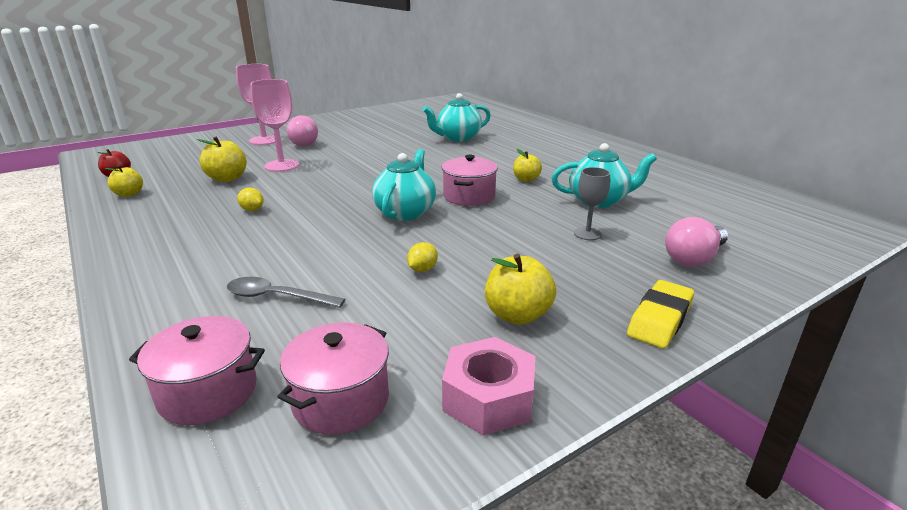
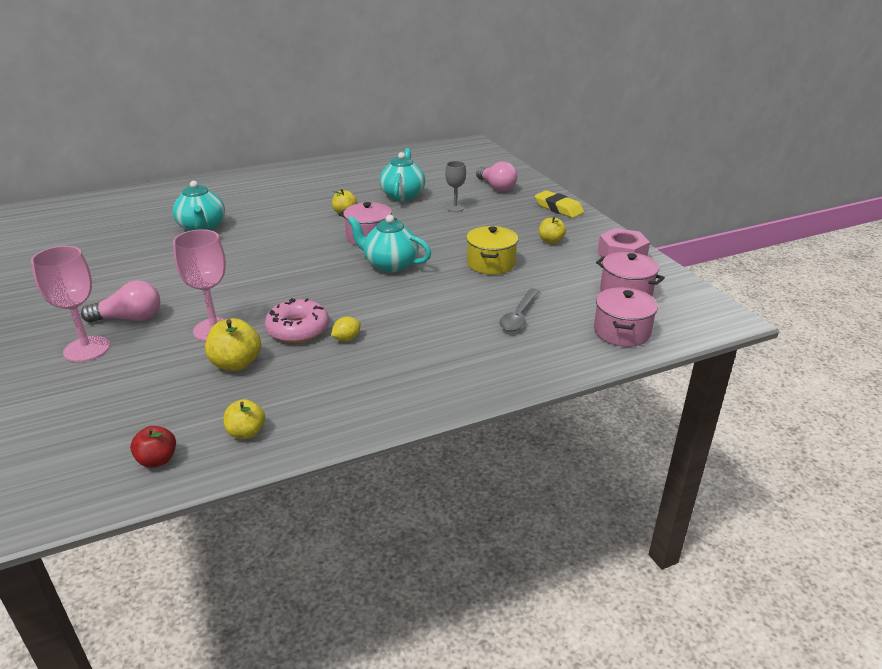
camera: 80 degrees left, 5 degrees up
yellow lemon [407,242,438,272] -> yellow pot [466,226,518,275]
yellow apple [485,254,556,325] -> yellow apple [539,216,566,244], size x0.66
none -> pink donut [265,298,329,343]

